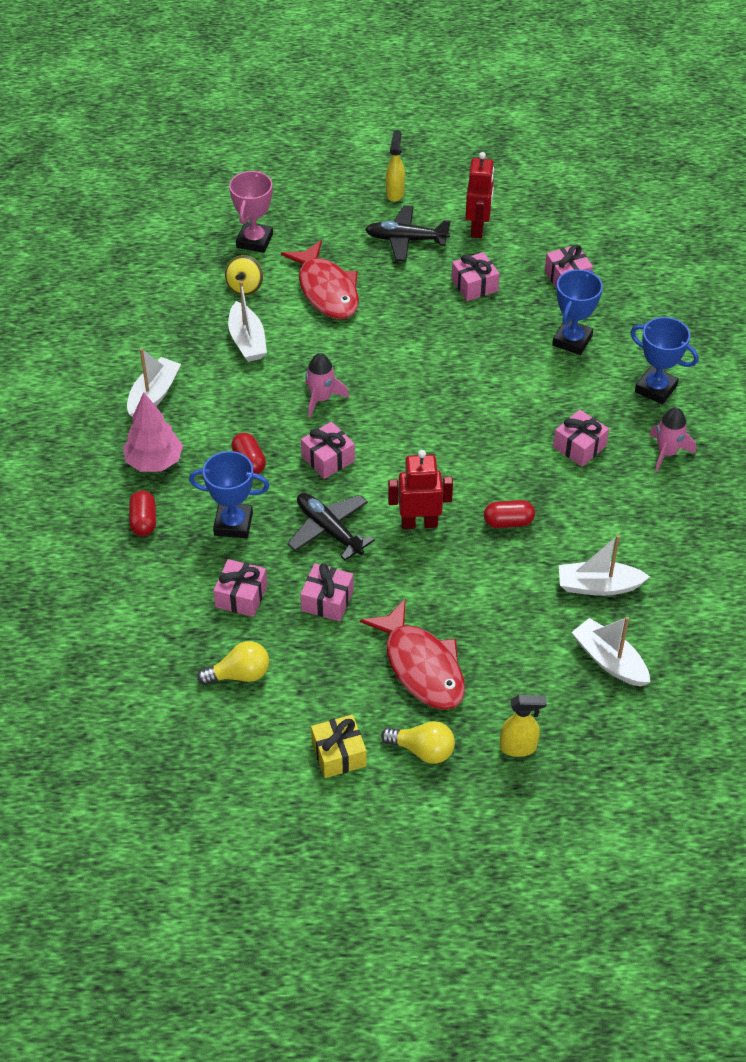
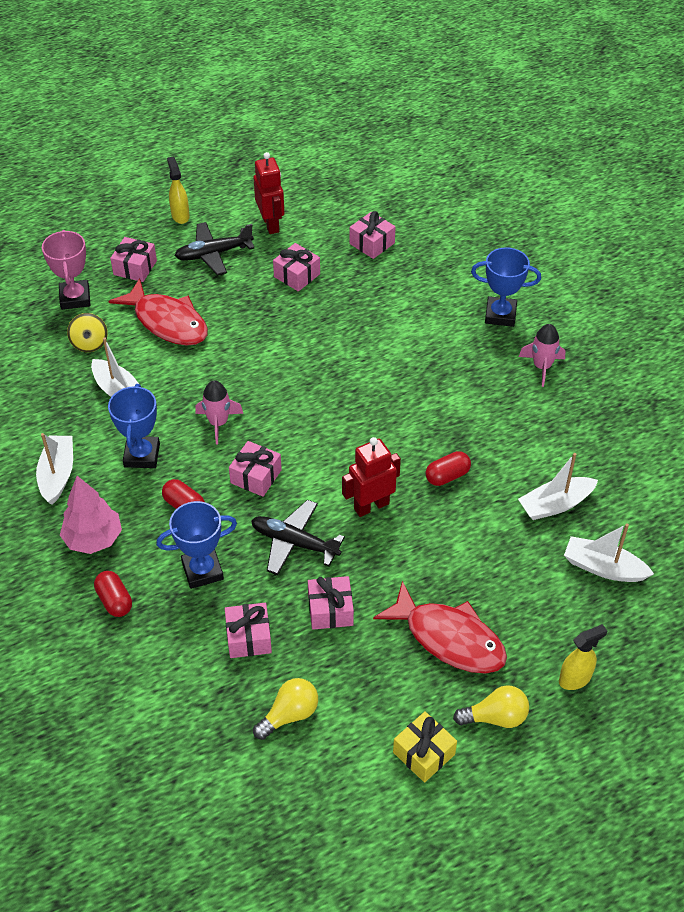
camera: 25 degrees left, 0 degrees up
blue trophy [552,269,603,355] -> blue trophy moved to [108,384,160,468]
pink gift [553,410,609,467] -> pink gift moved to [110,237,157,282]

